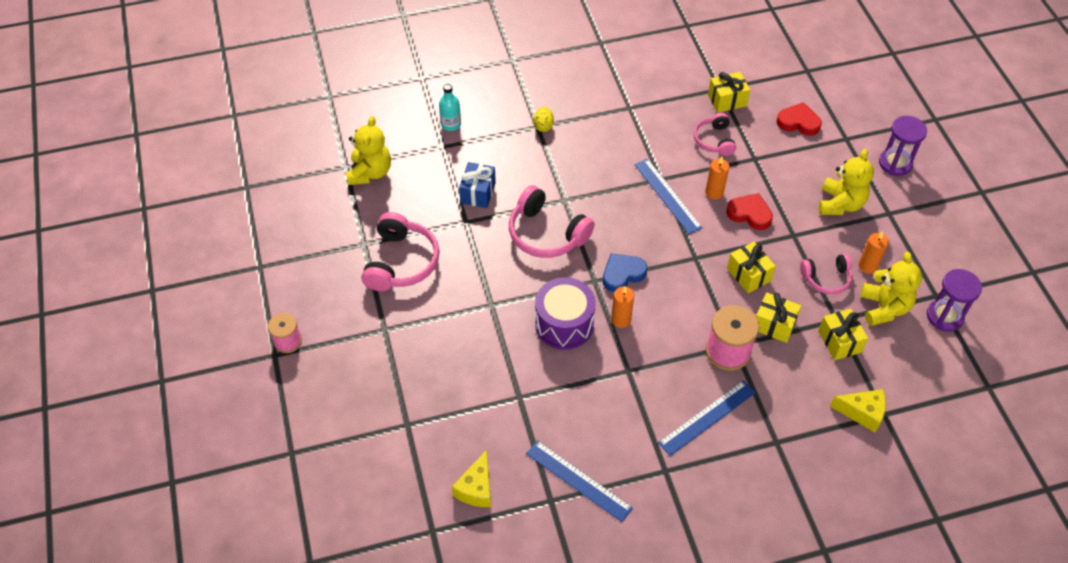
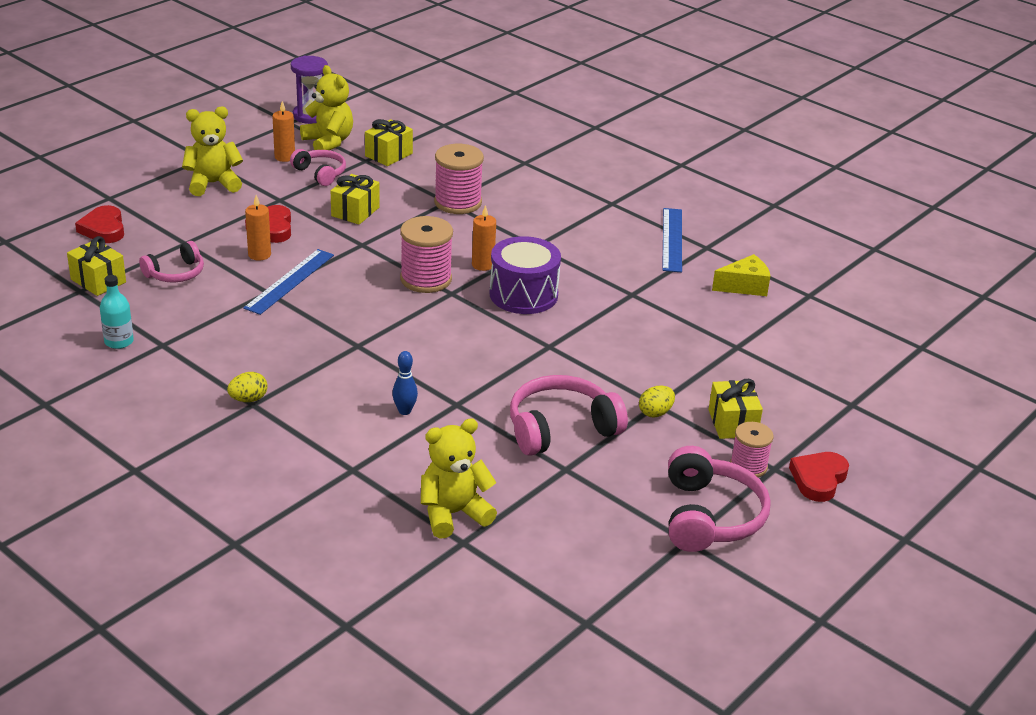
camera: 125 degrees left, 20 degrees down
turquoise bottle [439,84,461,131] -> turquoise bottle moved to [100,275,134,349]
blue gift [459,162,496,208] -> blue bowling pin [392,351,418,415]
pink headphones [509,185,594,258] -> pink headphones moved to [668,446,771,552]
blue heart [603,253,647,292] -> pink spool [400,216,453,293]
blue ruler [658,380,756,456] -> none
yellow gift [756,292,801,343] -> yellow gift moved to [708,379,763,439]
yellow cheese [830,389,886,433] -> none
yellow teddy bear [861,252,922,326] -> yellow teddy bear turned 90 degrees clockwise [300,65,353,150]
purple hourglass [879,116,927,176] -> none
none -> yellow egg [639,386,675,418]
none -> red heart [789,452,849,502]

